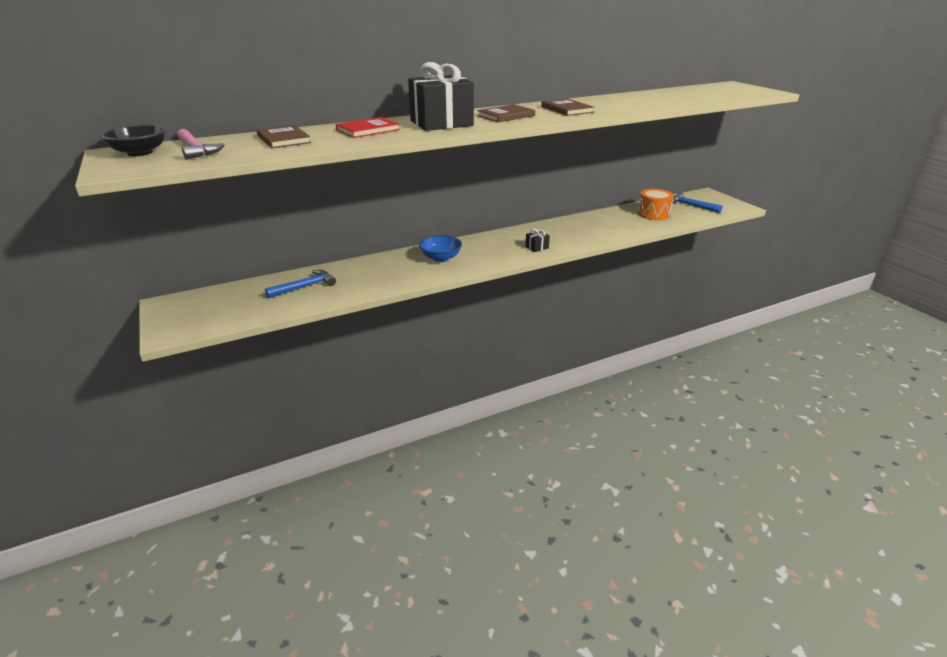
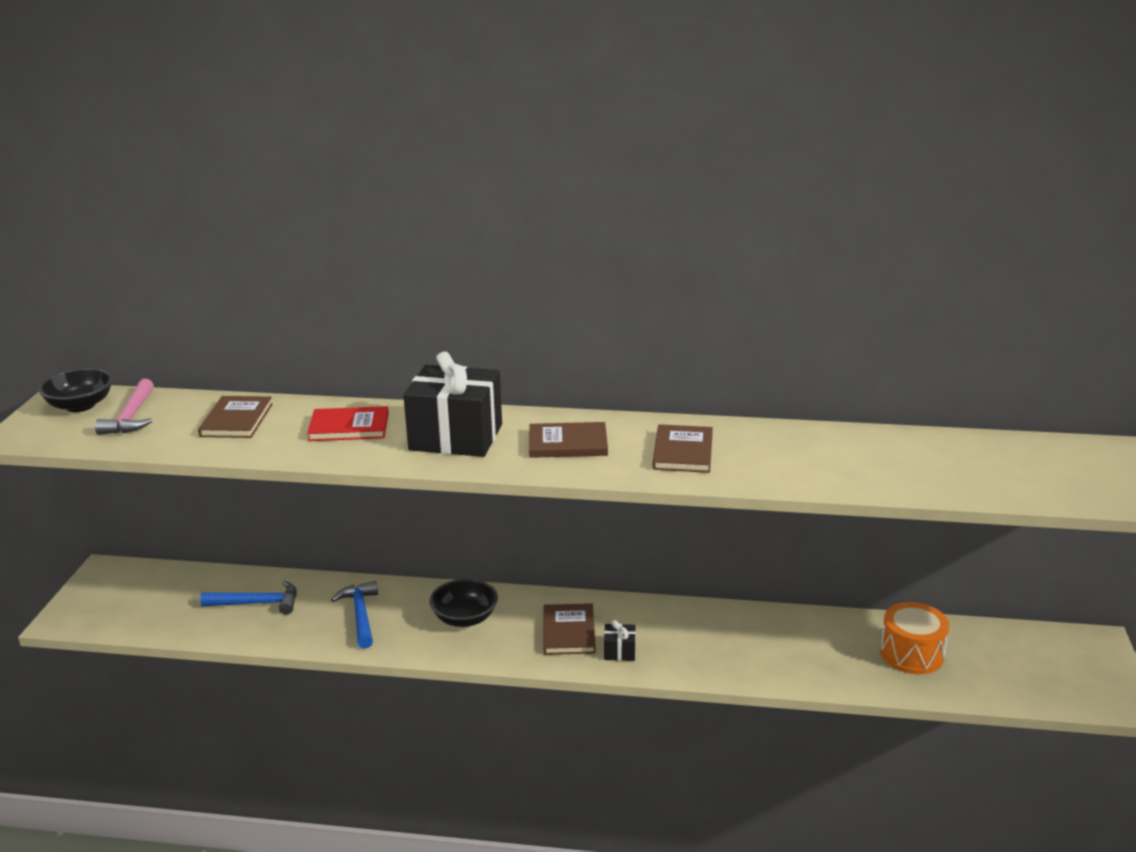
camera: 35 degrees right, 5 degrees down
blue bowl [419,235,462,262] -> black bowl [430,579,498,627]
blue hammer [672,192,722,213] -> blue hammer moved to [331,581,378,649]
none -> brown book [543,603,596,655]

